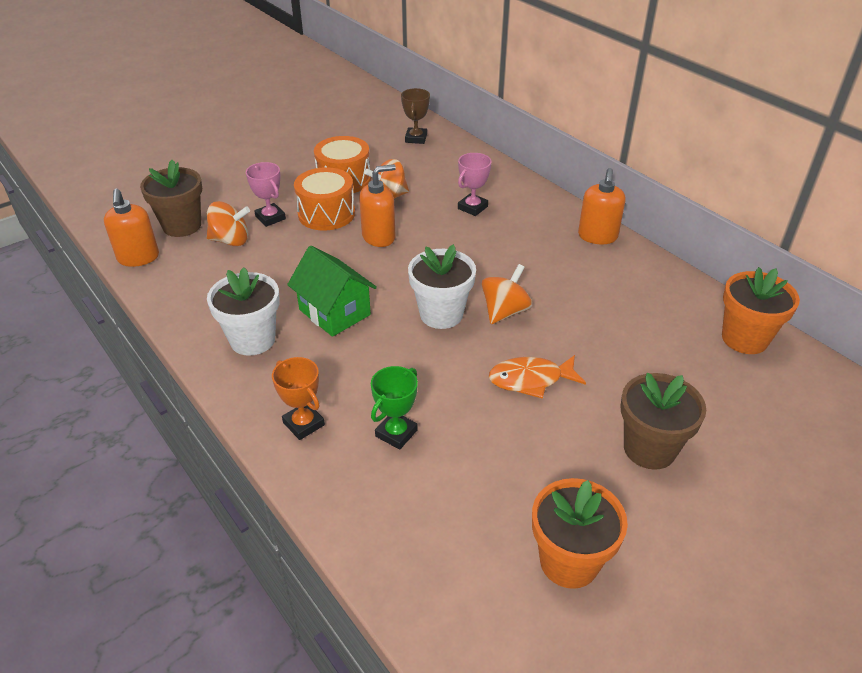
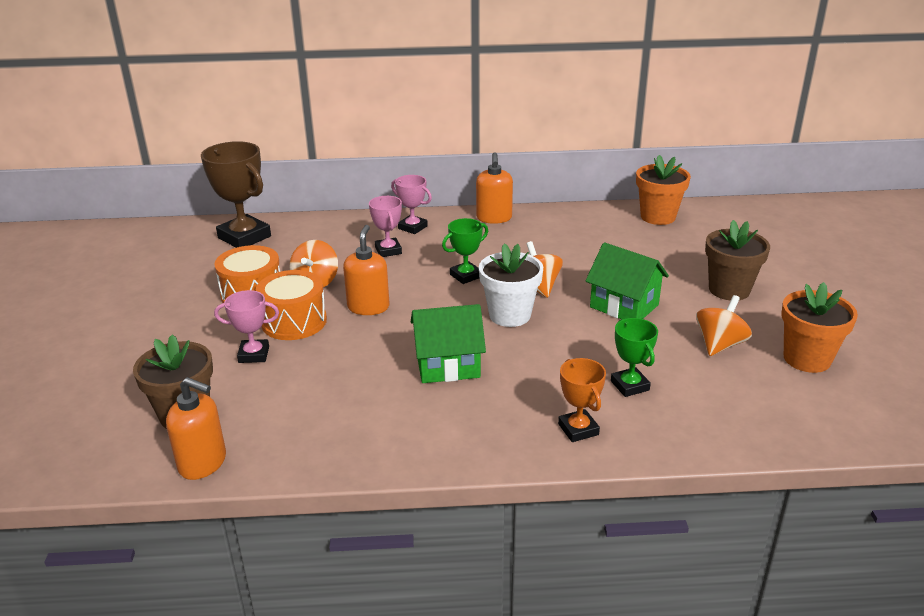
camera: 55 degrees left, 10 degrees down
orange spinning top [207,201,250,246] -> orange spinning top moved to [696,295,752,356]
white flower pot [207,267,280,356] -> none
orange trophy [272,357,325,440] -> orange trophy turned 75 degrees clockwise [558,358,606,442]
brown trophy [401,88,430,144] -> brown trophy [201,141,271,248], size x1.76
orange fish [489,355,586,399] -> green house [586,242,669,319]
orange soap dispenser [578,168,626,244] -> orange soap dispenser turned 45 degrees clockwise [476,152,513,224]
none -> pink trophy [391,175,432,234]
none -> green trophy [442,218,488,284]

